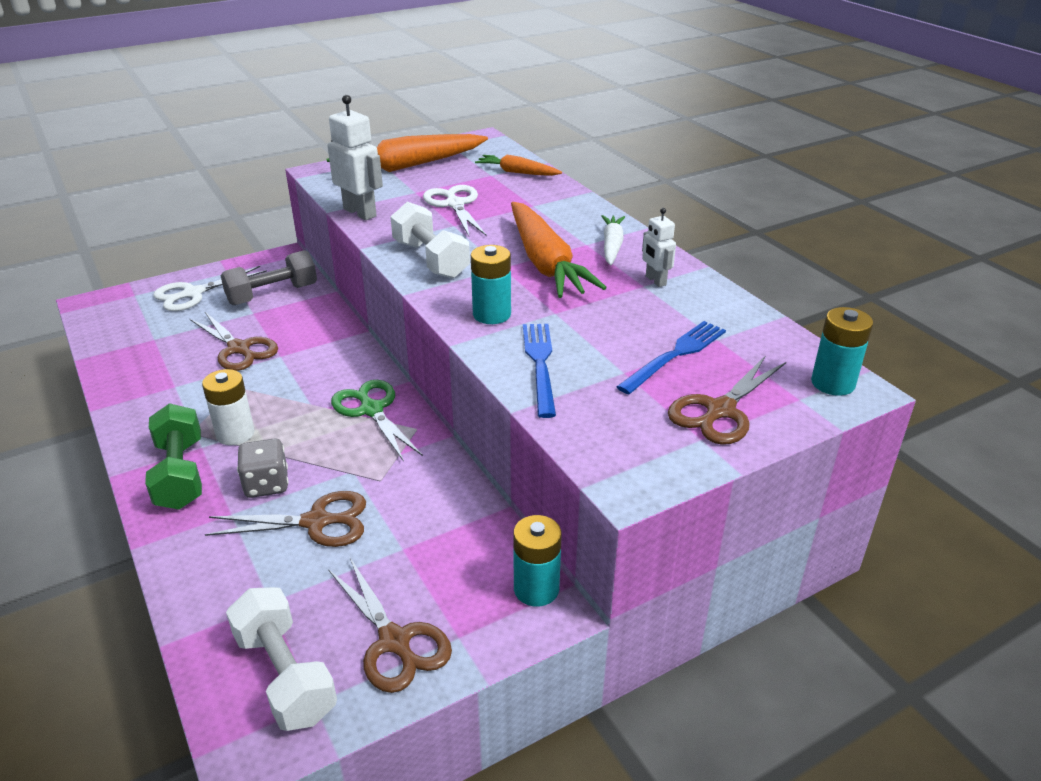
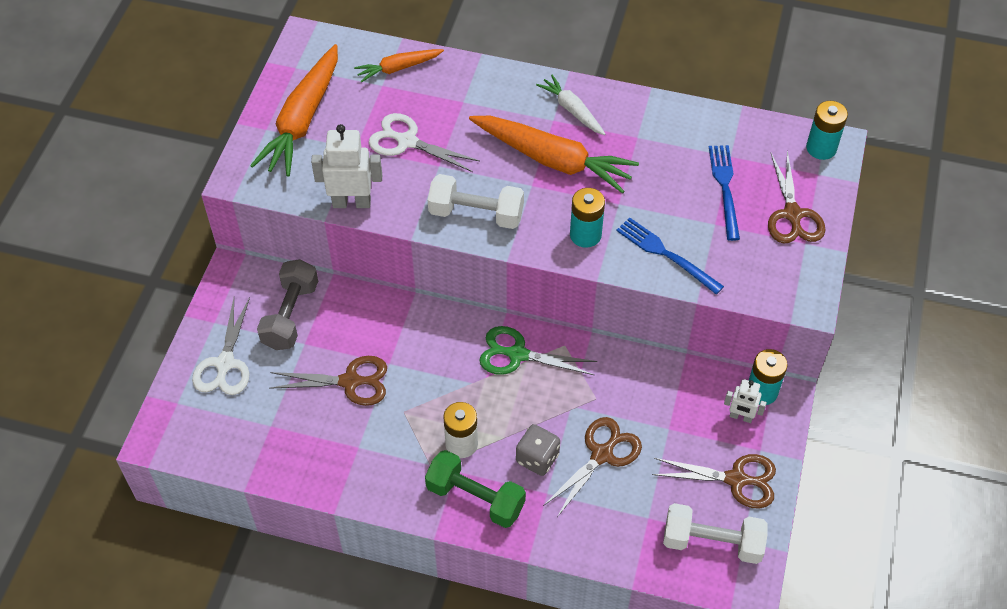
camera: 45 degrees left, 20 degrees up
white robot [642,208,676,287] -> white robot moved to [724,379,767,423]

